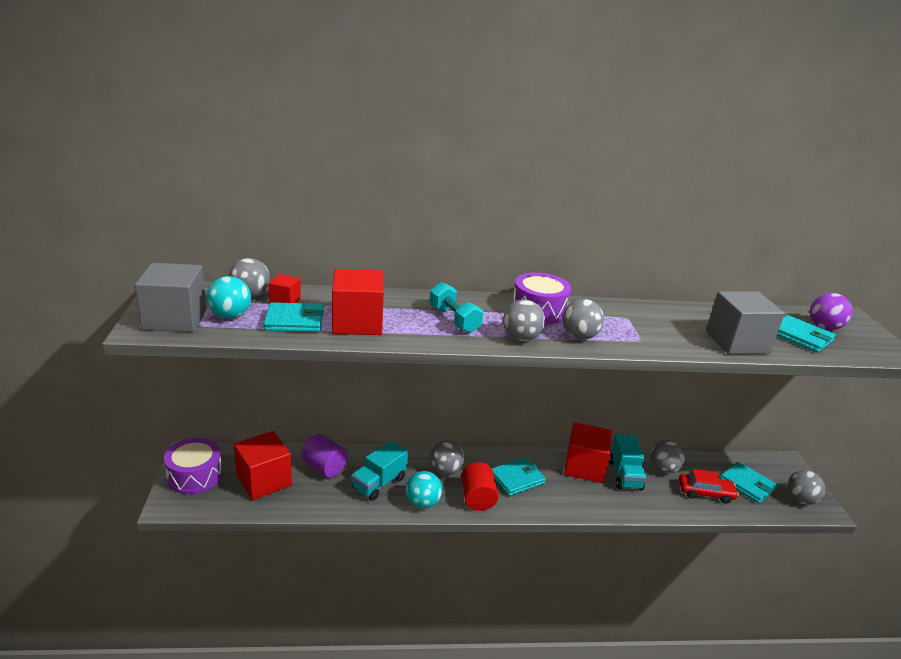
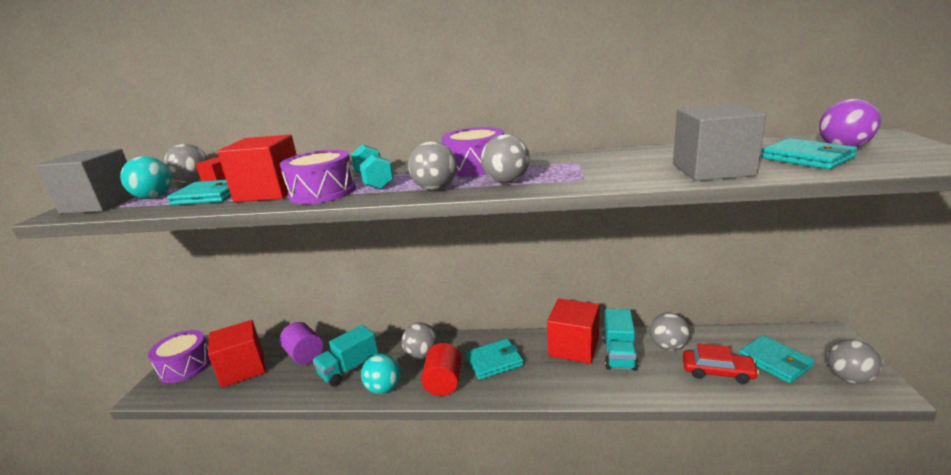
camera: 15 degrees right, 5 degrees down
none -> purple drum [280,149,356,204]

